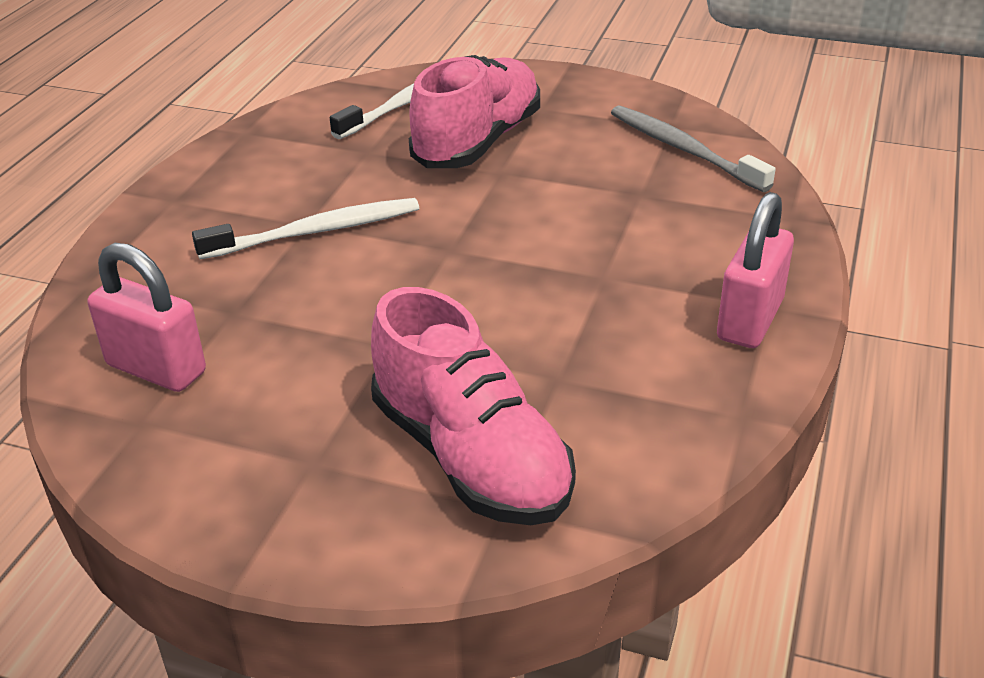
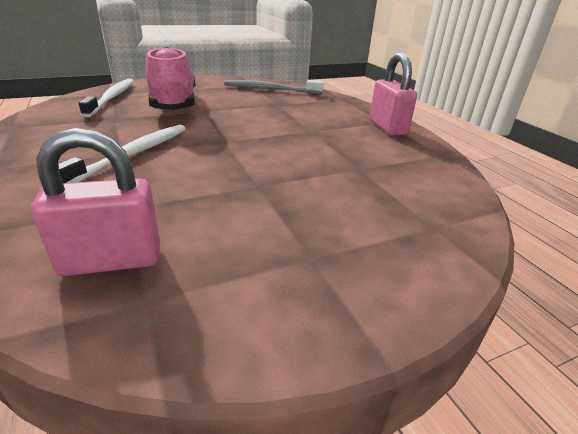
camera: 45 degrees left, 5 degrees down
pink shoe [371,287,576,525] -> none

